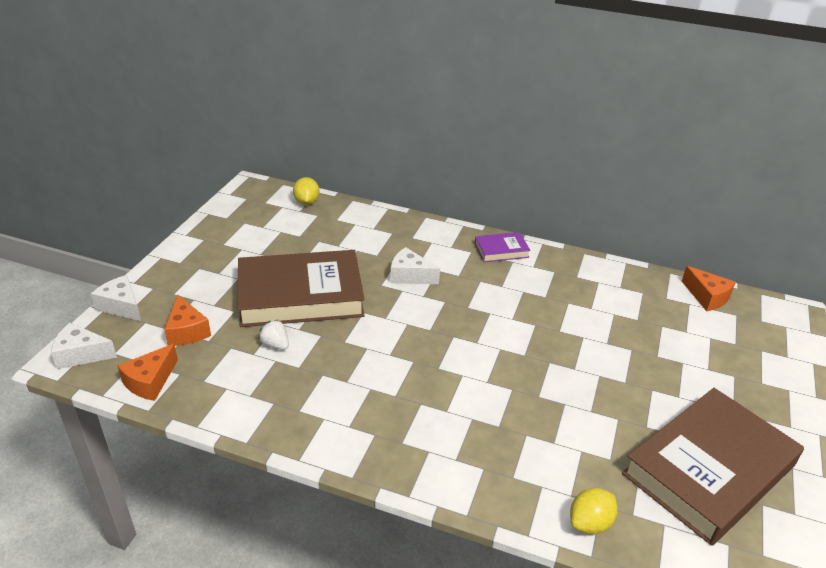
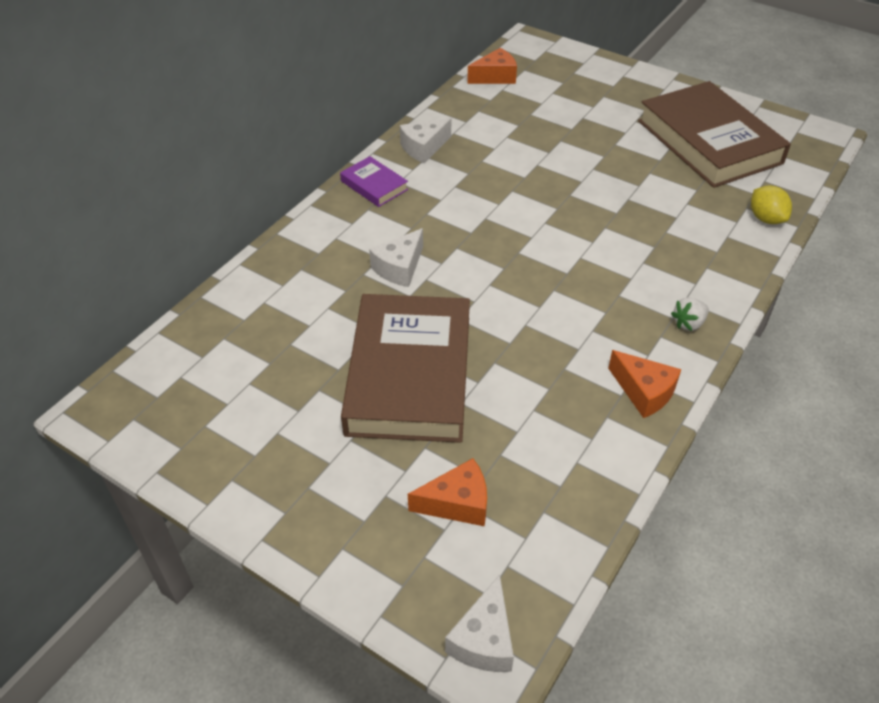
camera: 75 degrees left, 10 degrees up
white cheese [91,275,141,321] -> white cheese moved to [400,118,451,164]
orange cheese [117,344,178,401] -> orange cheese moved to [608,350,681,418]
white strawberry [259,319,289,350] -> white strawberry moved to [671,297,709,331]
yellow lemon [293,177,320,205] -> none
purple book [475,232,530,262] -> purple book turned 45 degrees counterclockwise [340,156,408,207]

